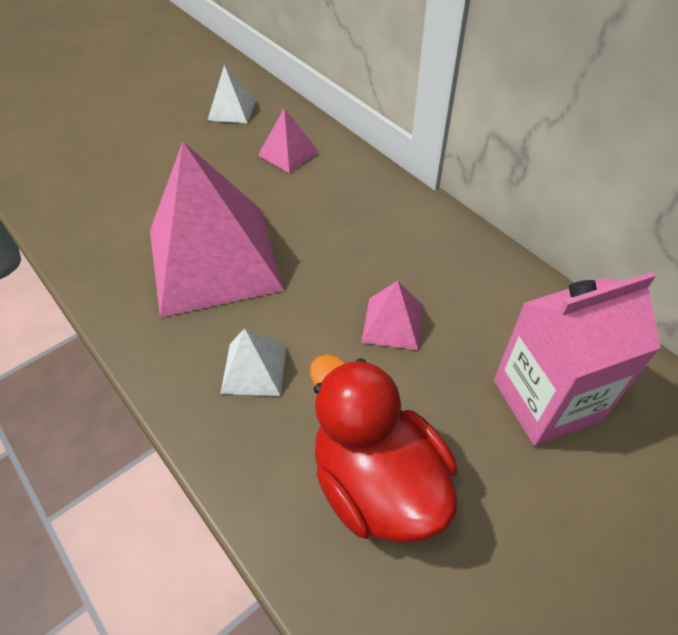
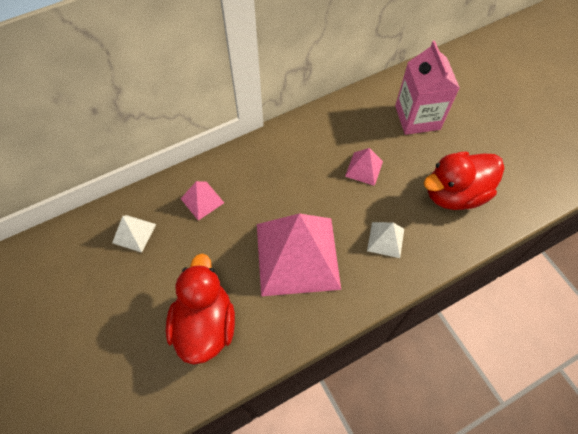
camera: 80 degrees left, 10 degrees up
none -> red duck [166,253,235,365]

